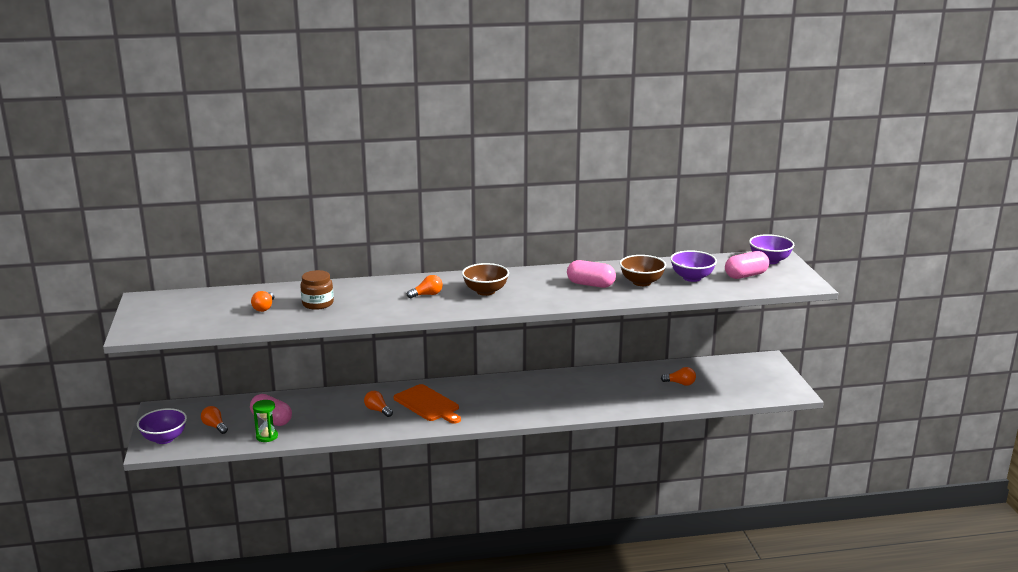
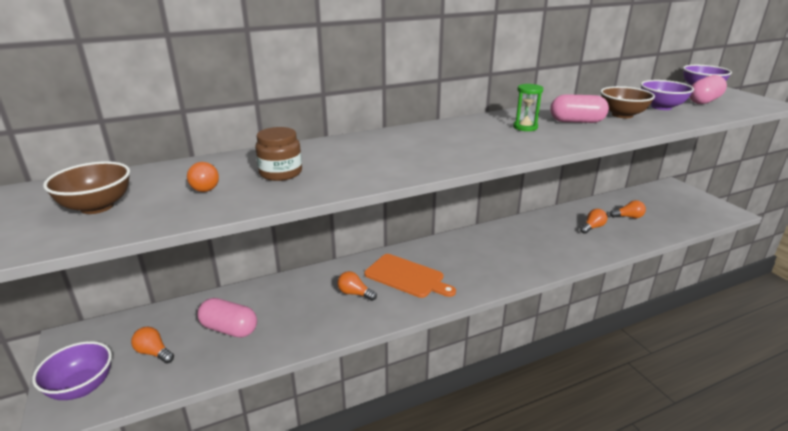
camera: 15 degrees left, 5 degrees up
green hourglass [253,400,278,442] -> green hourglass moved to [513,84,543,131]
orange light bulb [407,275,443,298] -> orange light bulb moved to [580,209,607,234]
brown bowl [462,263,509,296] -> brown bowl moved to [43,161,130,214]

